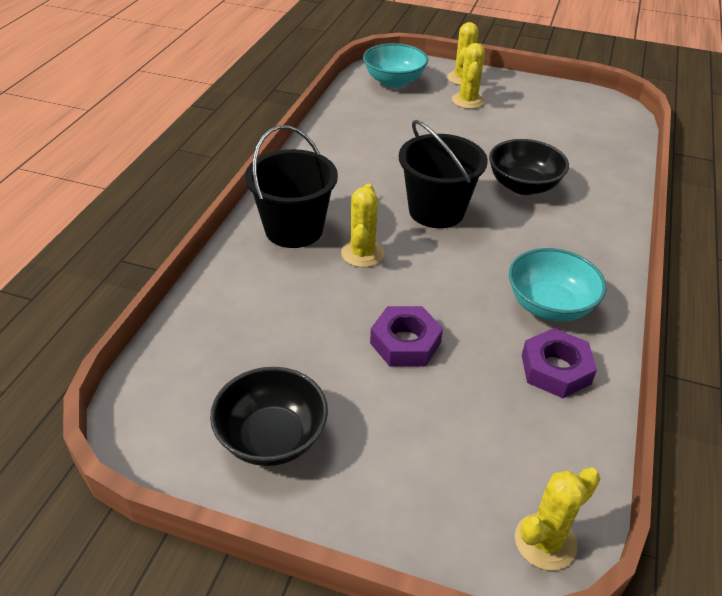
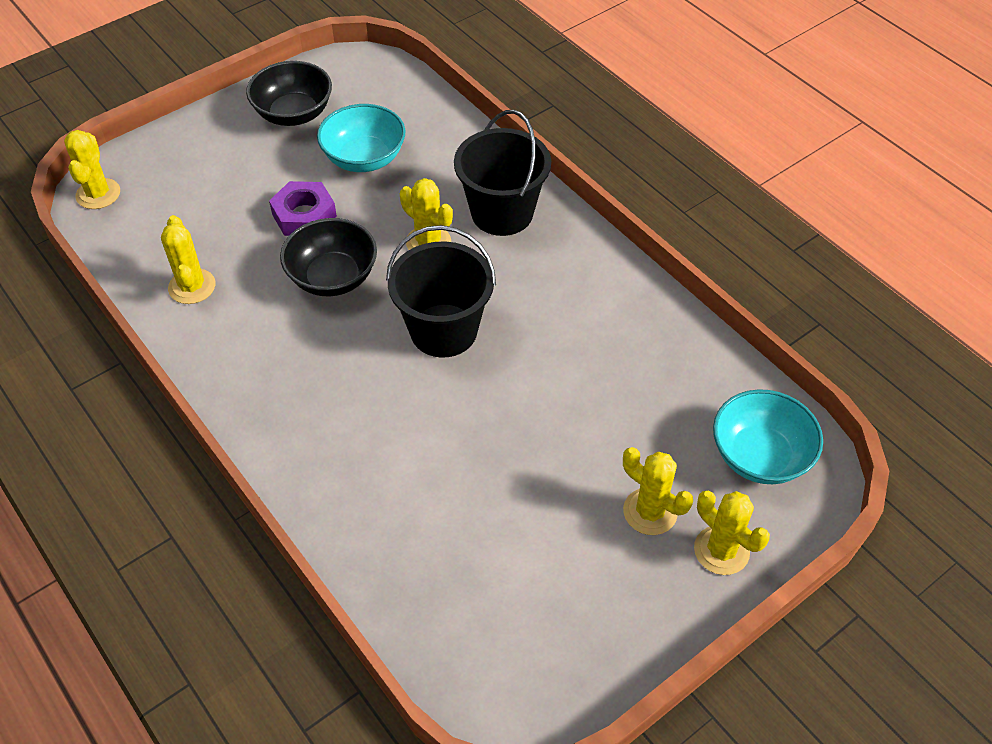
camera: 125 degrees right, 10 degrees up
black bowl [489,139,569,195] -> black bowl moved to [280,218,377,296]
turquoise bowl [509,248,606,322] -> turquoise bowl moved to [317,104,405,172]
purple nut [522,328,597,398] -> yellow cactus [161,215,215,304]

